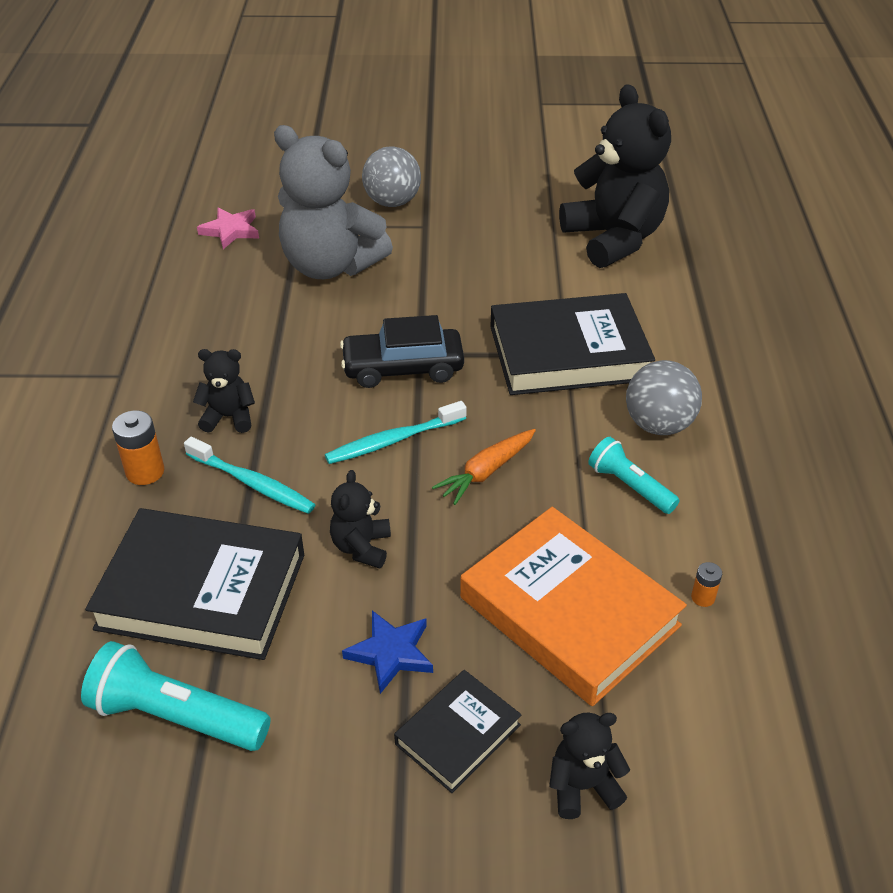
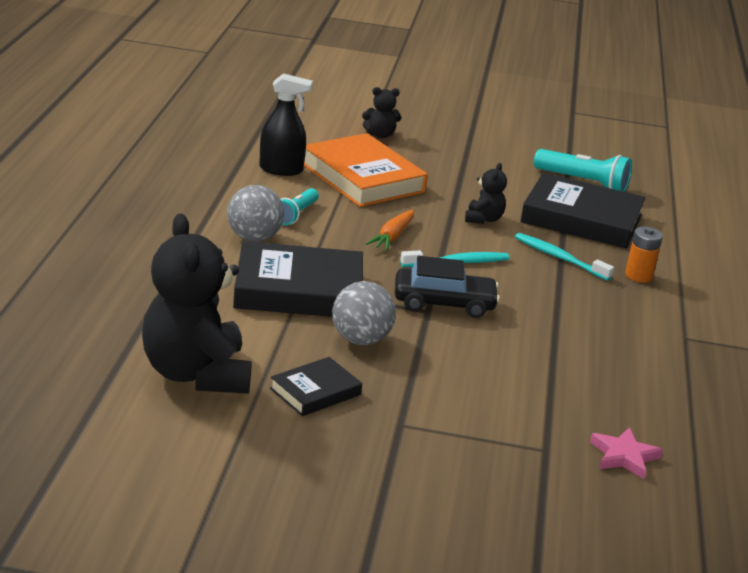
camera: 175 degrees left, 15 degrees down
black teddy bear [193,349,255,433] -> none
grey teddy bear [274,125,393,279] -> none
blue star [342,610,433,694] -> none
grey ball [362,146,421,207] -> grey ball moved to [332,281,396,345]
black book [394,670,522,793] -> black book moved to [270,357,362,416]
orange carrot [432,429,536,505] -> orange carrot turned 150 degrees clockwise [366,210,414,251]
turquoise flashlight [588,437,680,514] -> turquoise flashlight turned 60 degrees clockwise [281,188,319,225]
orange battery [691,562,722,607] -> black spray bottle [259,73,313,176]

